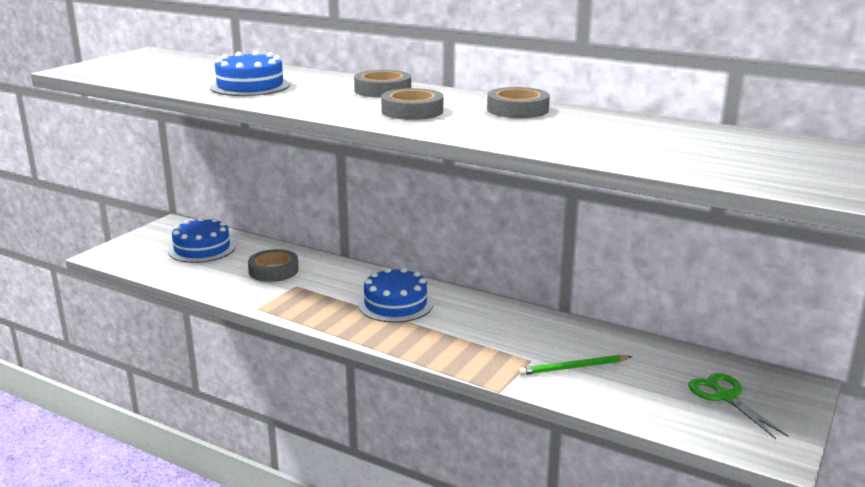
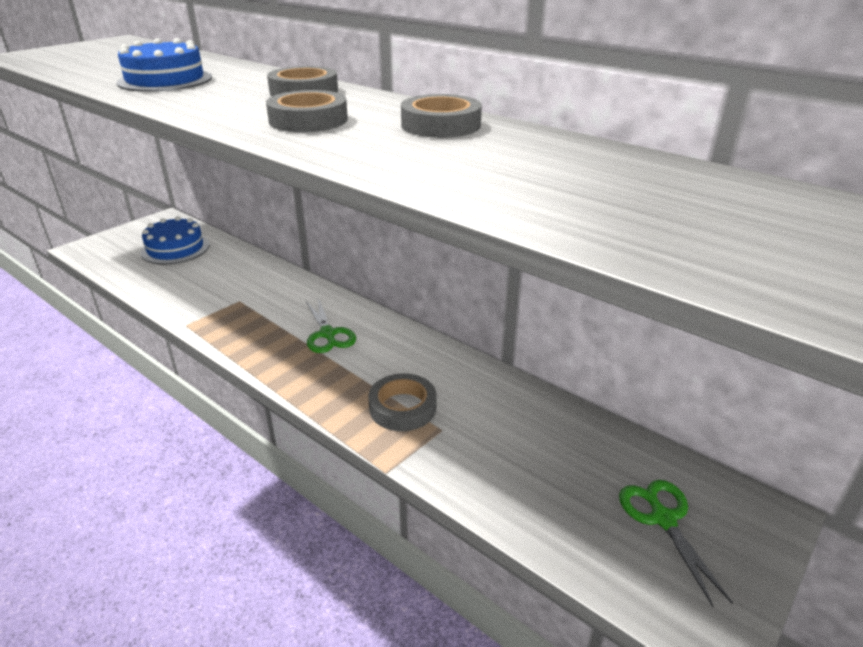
camera: 10 degrees right, 10 degrees up
grey tape [248,249,299,282] -> grey tape moved to [368,373,436,431]
blue cake [358,267,433,322] -> green scissors [306,298,356,353]
green pencil [519,355,632,375] -> none

